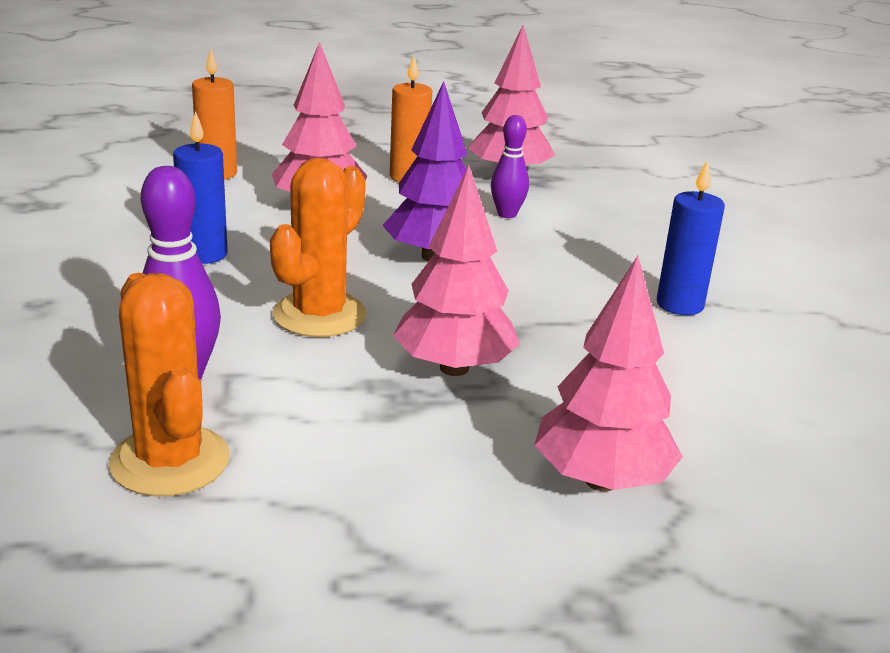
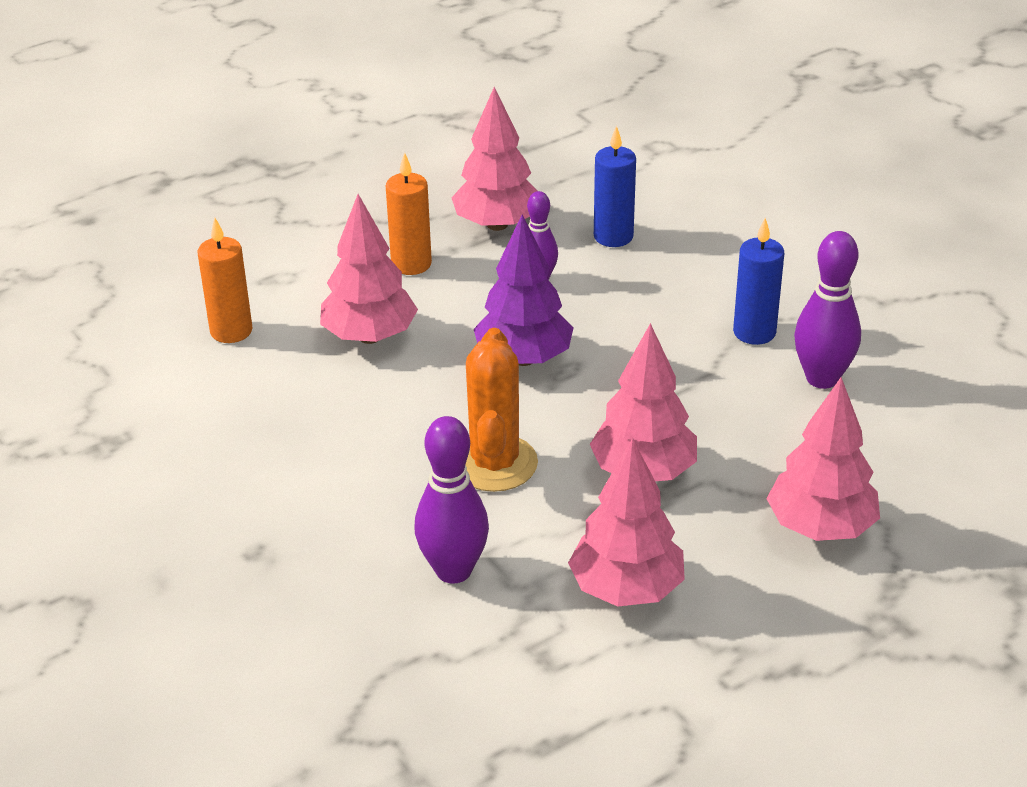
camera: 25 degrees left, 10 degrees up
orange cactus [109,273,230,497] -> none
blue candle [173,111,228,264] -> blue candle moved to [594,125,636,247]
none -> pink tree [568,438,685,607]
none -> purple bowling pin [794,231,861,389]

